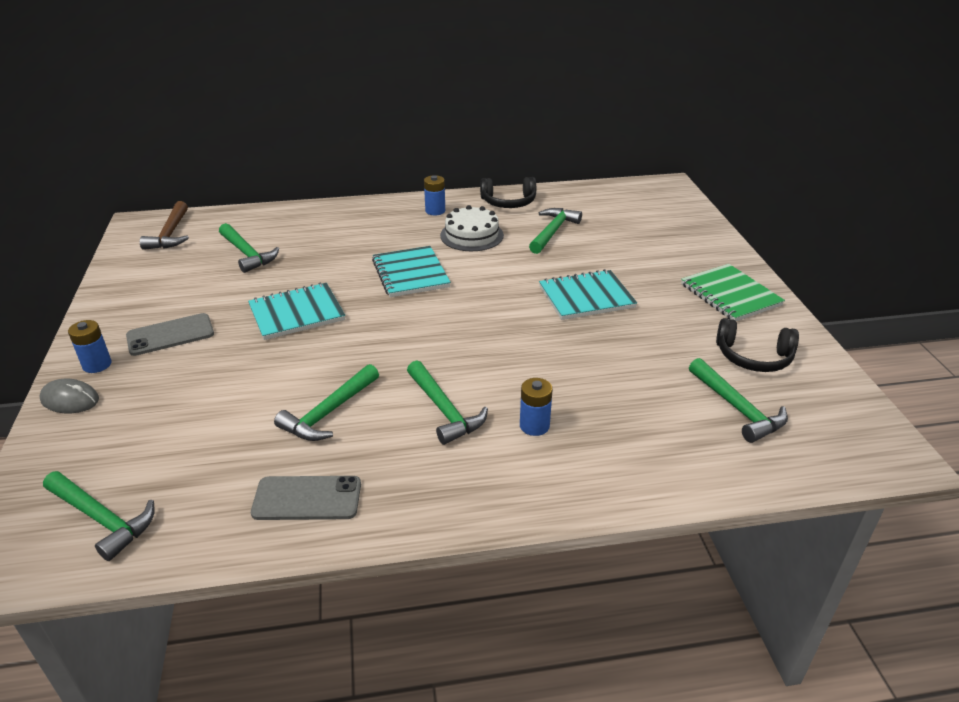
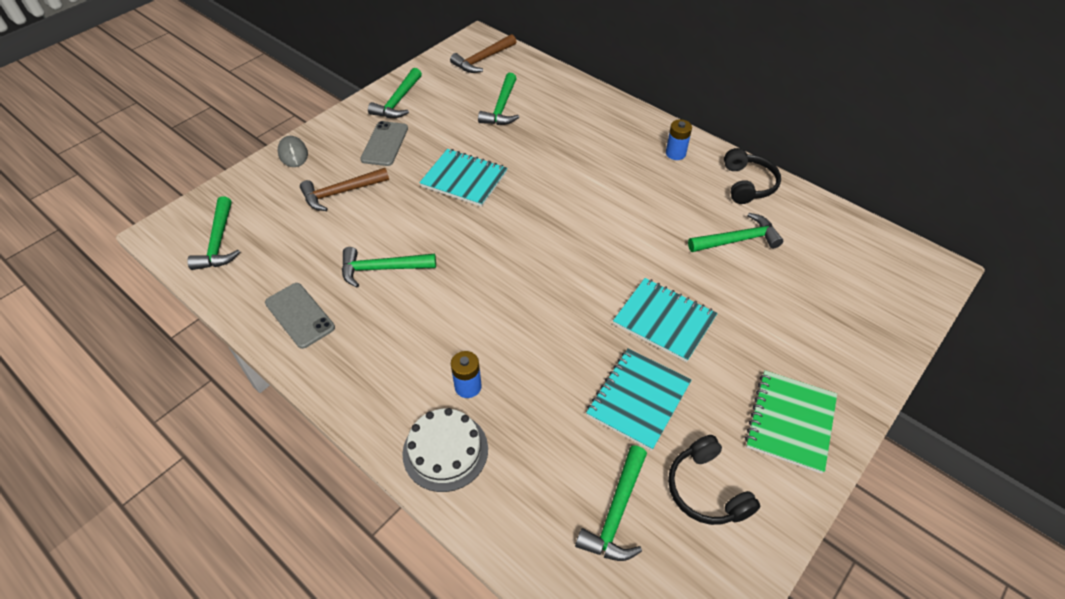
camera: 50 degrees right, 15 degrees up
blue battery [68,320,111,373] -> none
grey phone [126,313,214,356] -> grey phone turned 75 degrees clockwise [360,121,408,166]
turquoise notebook [372,246,451,297] -> turquoise notebook moved to [586,348,691,451]
green hammer [407,360,488,445] -> green hammer moved to [368,68,422,118]
white cake [440,205,504,251] -> white cake moved to [402,408,488,492]
black headphones [480,177,536,208] -> black headphones turned 135 degrees counterclockwise [724,148,781,204]
none -> brown hammer [300,168,389,211]

